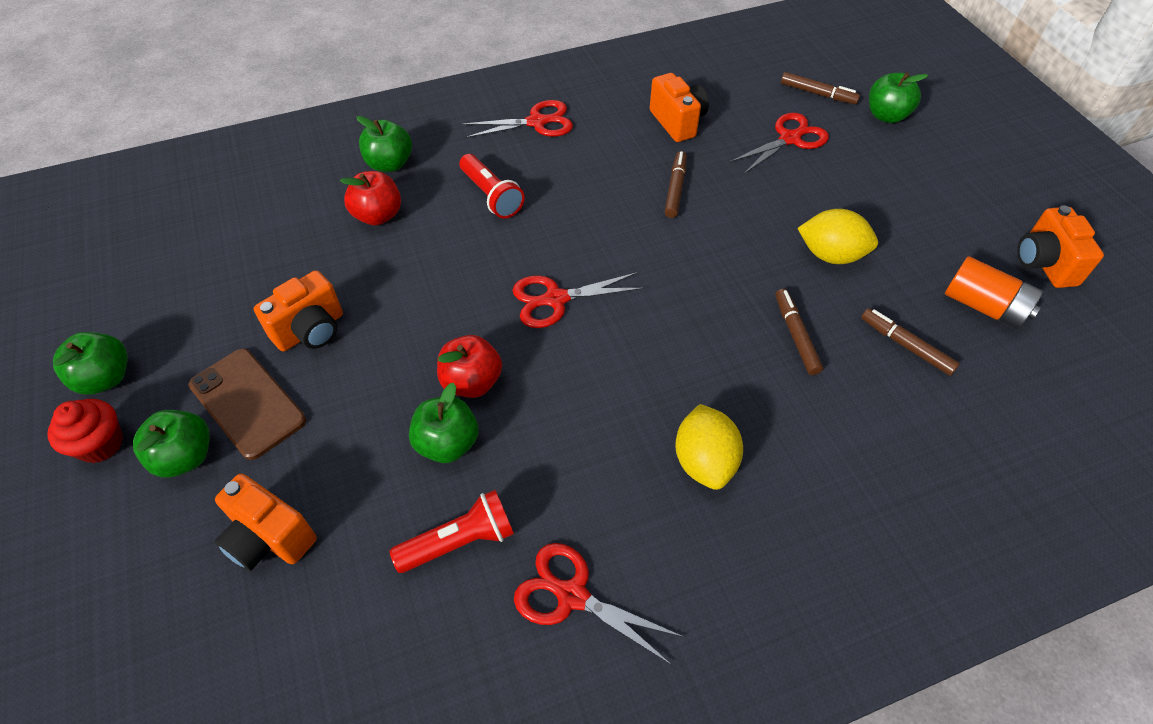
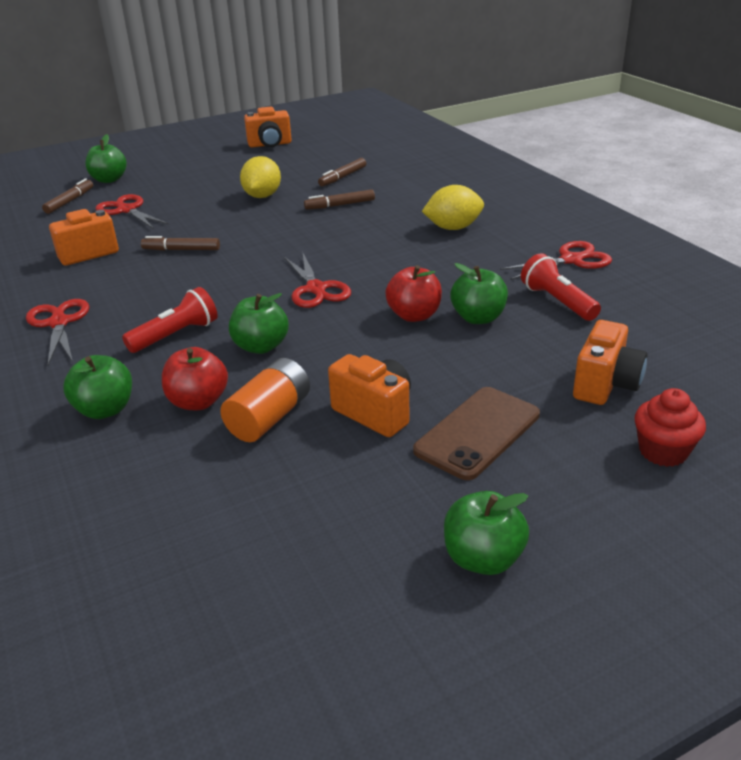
camera: 95 degrees left, 20 degrees down
red cupcake [47,399,123,463] -> red cupcake moved to [634,388,706,467]
green apple [133,410,210,478] -> green apple moved to [229,293,289,354]
red scissors [514,543,684,665] -> red scissors turned 135 degrees counterclockwise [500,241,612,280]
orange battery [945,256,1043,329] -> orange battery moved to [220,358,310,442]

